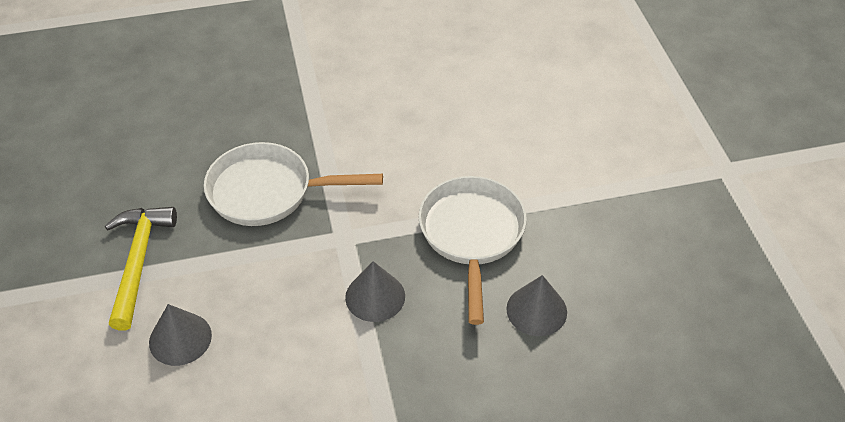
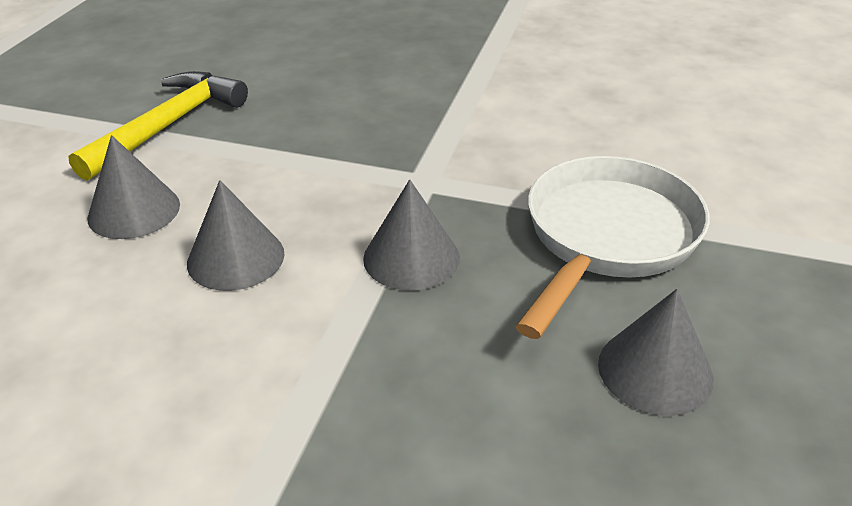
camera: 30 degrees right, 10 degrees down
white pan [204,142,383,226] -> none
none -> grey cone [187,180,284,291]

